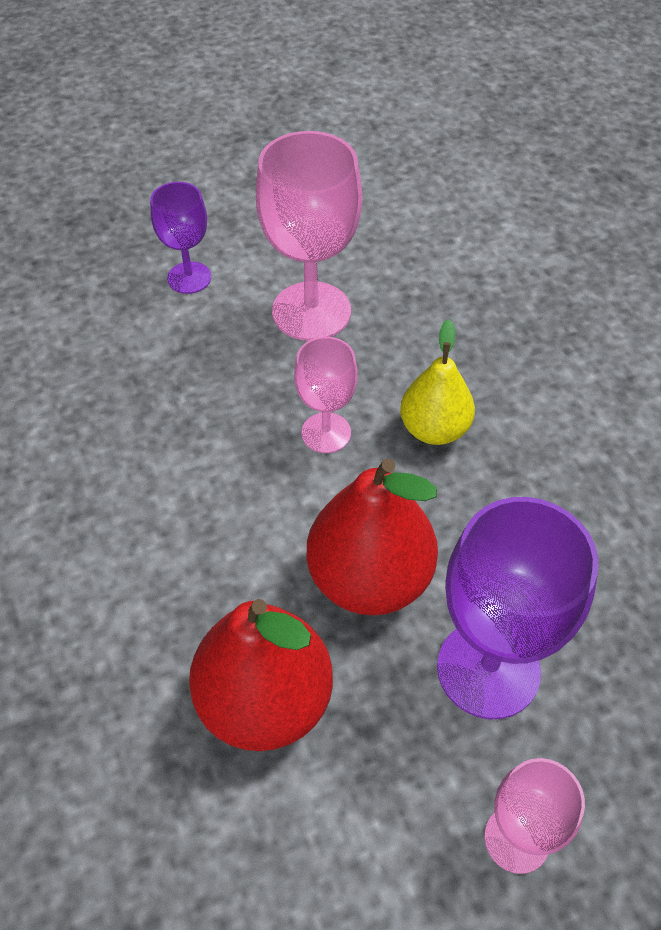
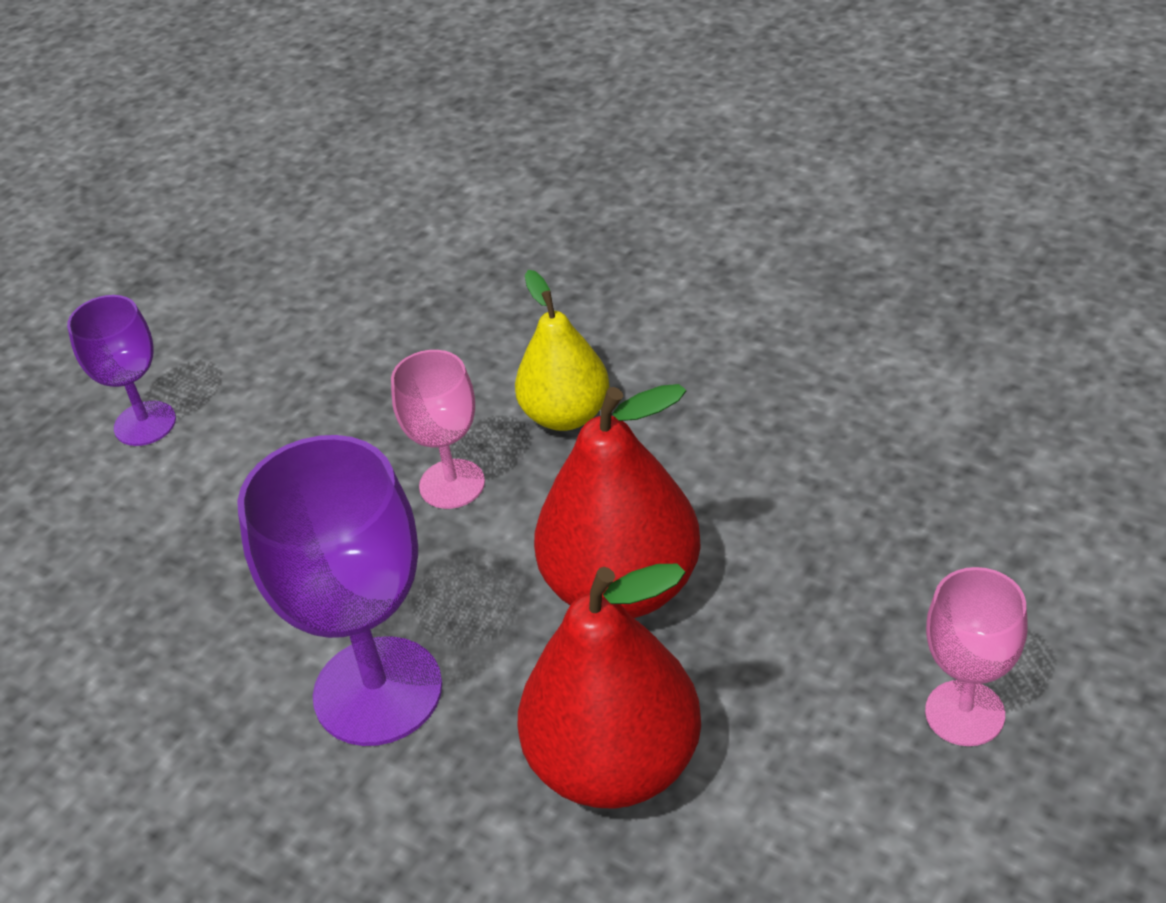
camera: 30 degrees left, 10 degrees down
pink goblet [256,131,362,341] -> none
purple goblet [437,497,599,719] -> purple goblet moved to [237,435,442,746]

